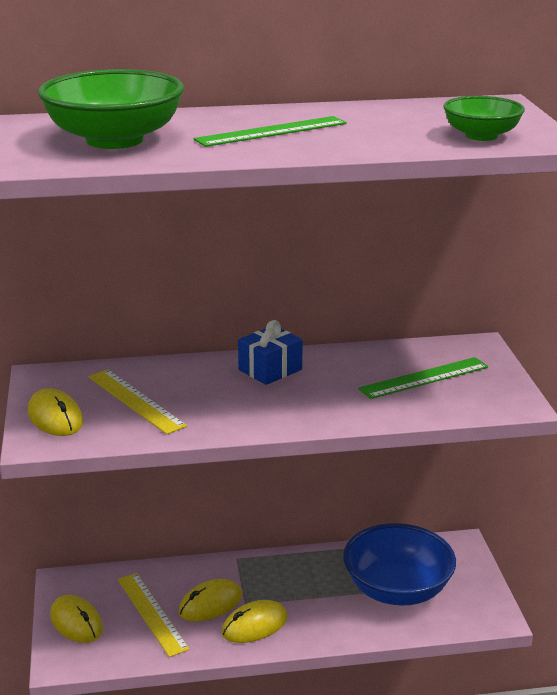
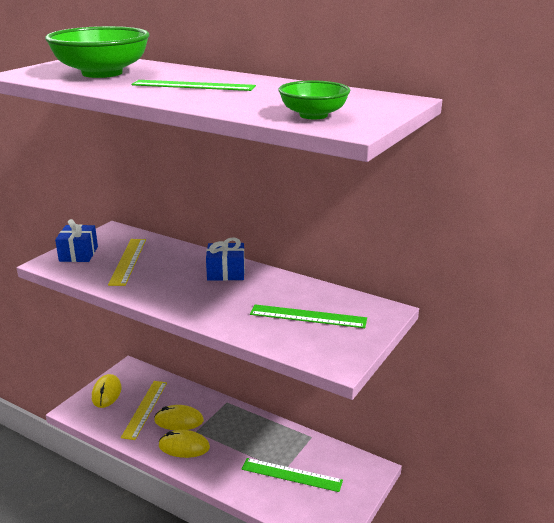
camera: 40 degrees right, 0 degrees up
yellow mouse [28,388,83,436] -> blue gift [55,219,98,262]
blue bowl [343,523,456,606] -> green ruler [242,458,343,492]

